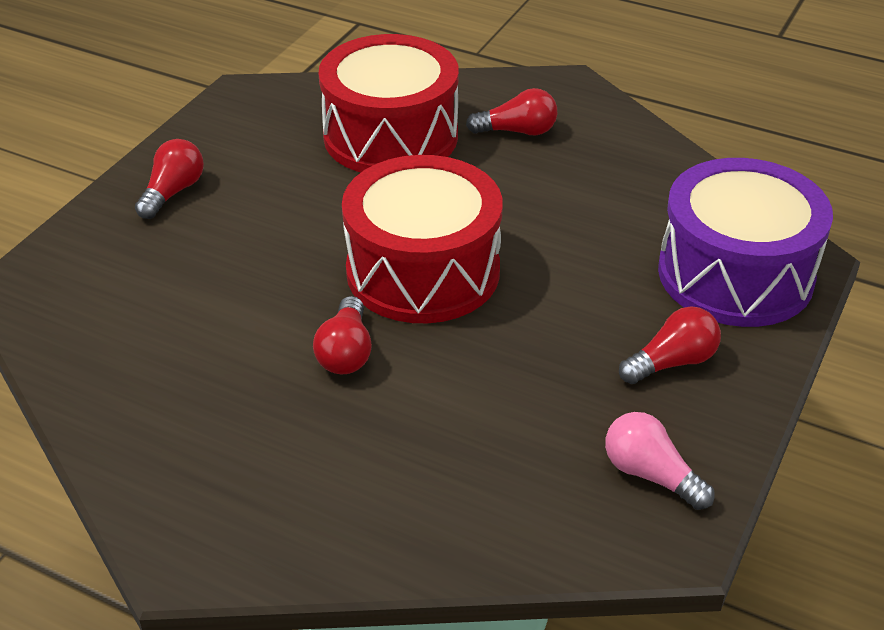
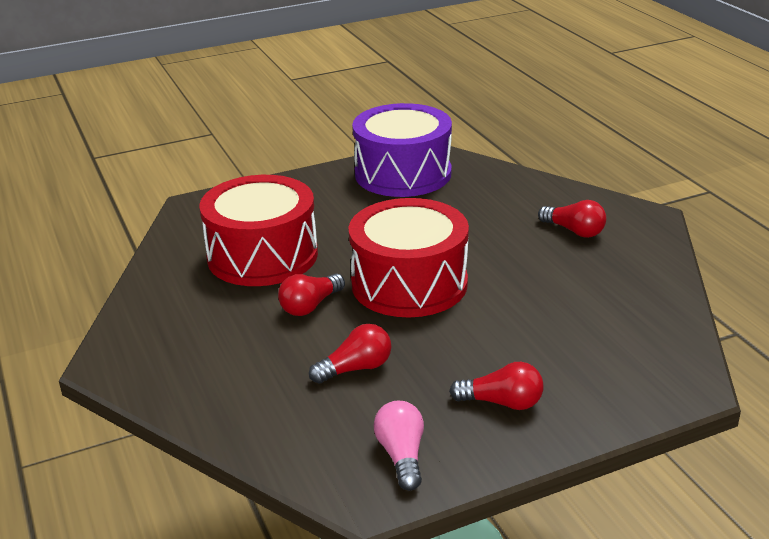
camera: 40 degrees right, 10 degrees down
red light bulb [135,139,204,219] -> red light bulb moved to [309,324,391,384]
red drum [318,34,459,172] -> red drum moved to [199,175,318,286]
purple drum [658,158,833,327] -> purple drum moved to [352,103,452,197]

